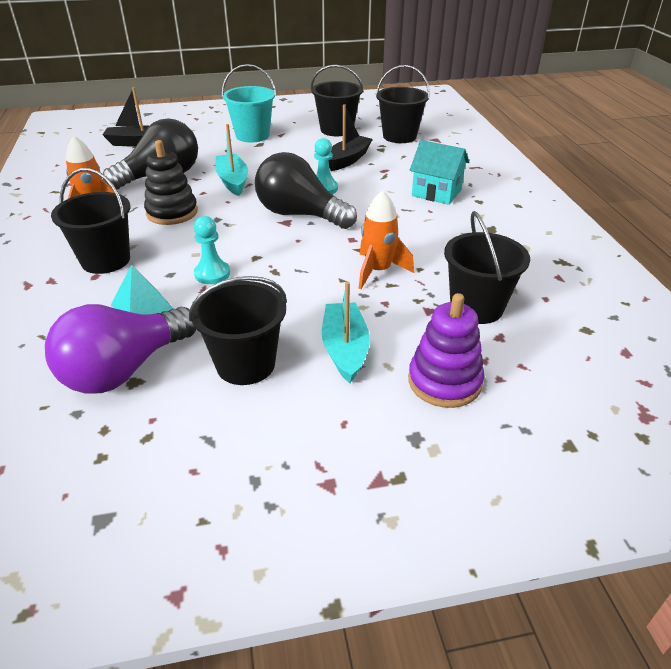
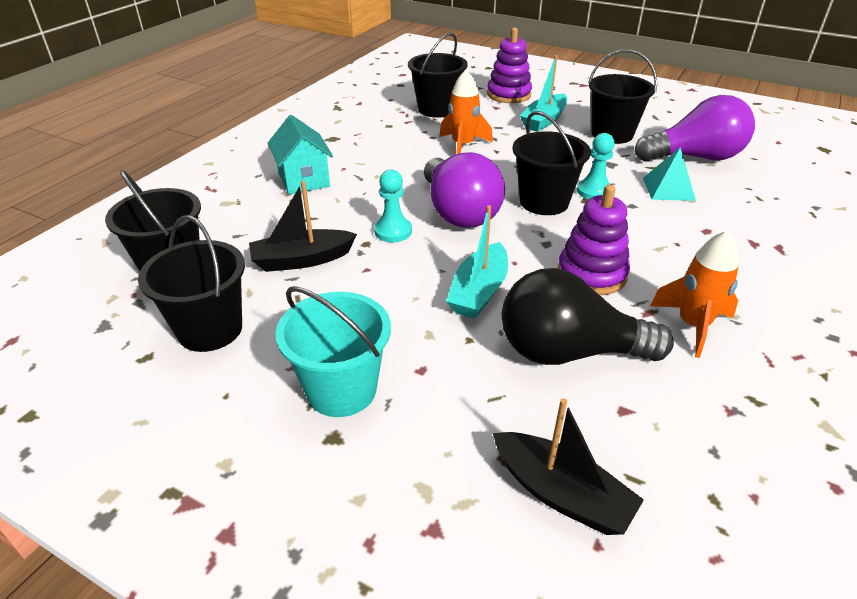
camera: 140 degrees left, 0 degrees up
black bucket [51,168,131,274] -> black bucket moved to [512,111,591,215]
black stacking toy [144,140,198,225] -> purple stacking toy [558,185,630,295]
black light bulb [255,152,357,229] -> purple light bulb [424,152,505,228]

